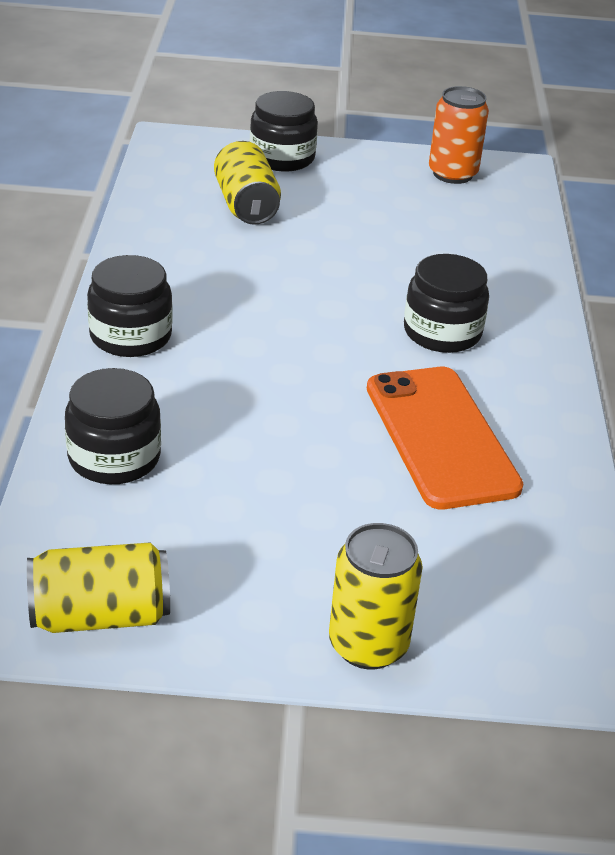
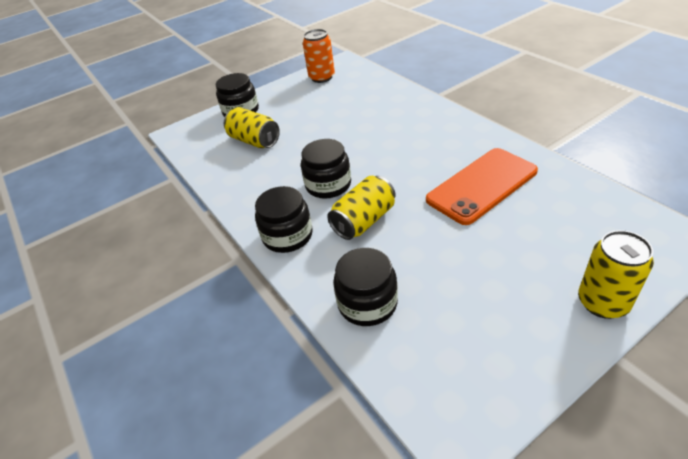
camera: 30 degrees left, 5 degrees up
yellow can [27,542,170,633] -> yellow can moved to [327,176,395,240]
orange phone [367,367,523,509] -> orange phone turned 75 degrees counterclockwise [426,148,538,225]
black jar [404,254,489,353] -> black jar moved to [301,139,351,199]

